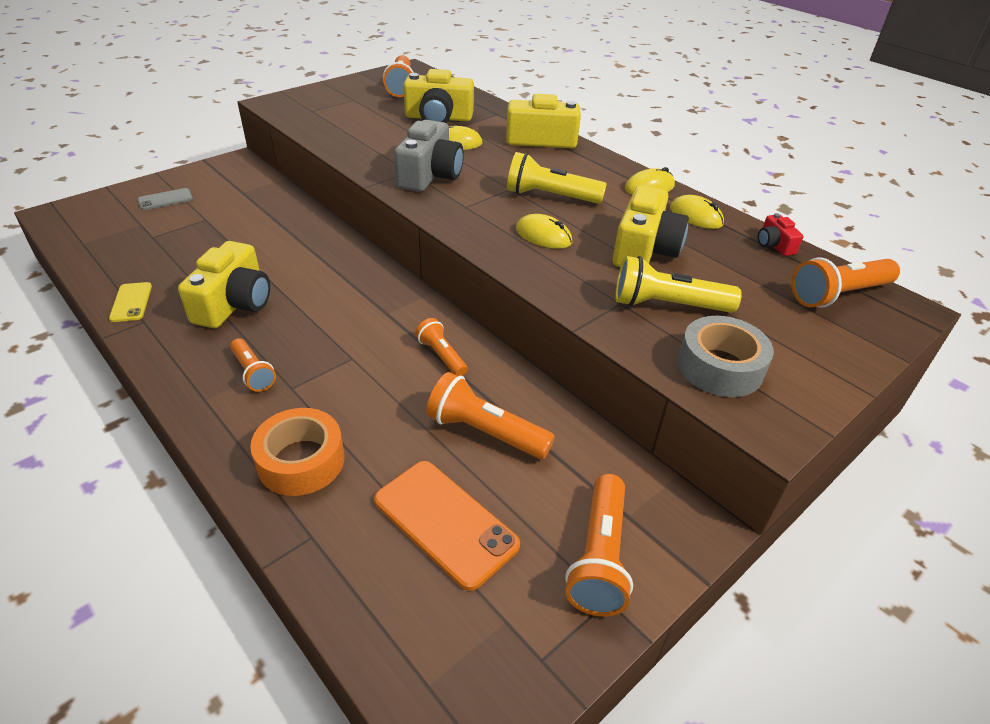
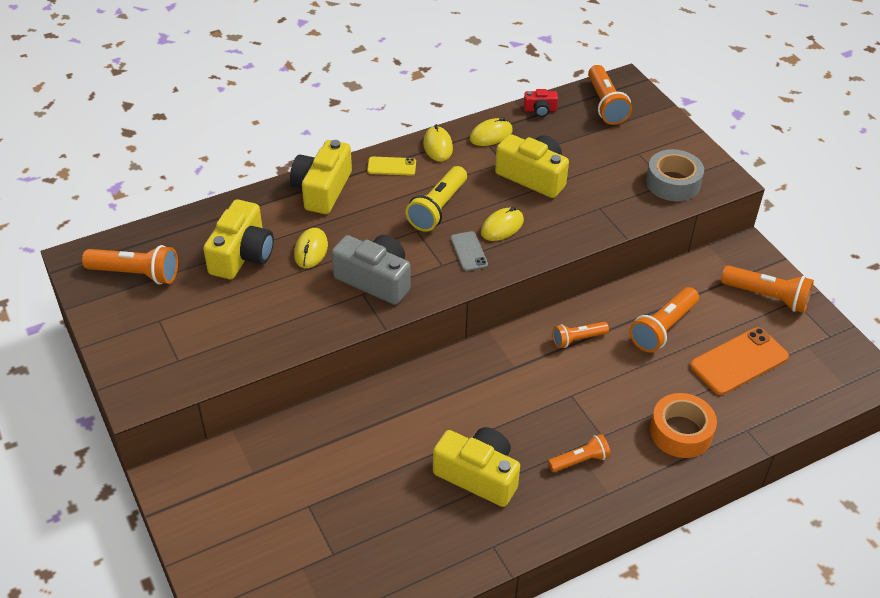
camera: 75 degrees left, 5 degrees up
yellow phone [109,282,152,322] -> yellow phone moved to [367,157,416,176]
grey phone [138,188,193,210] -> grey phone moved to [451,231,488,271]
yellow flashlight [615,256,742,313] -> none

